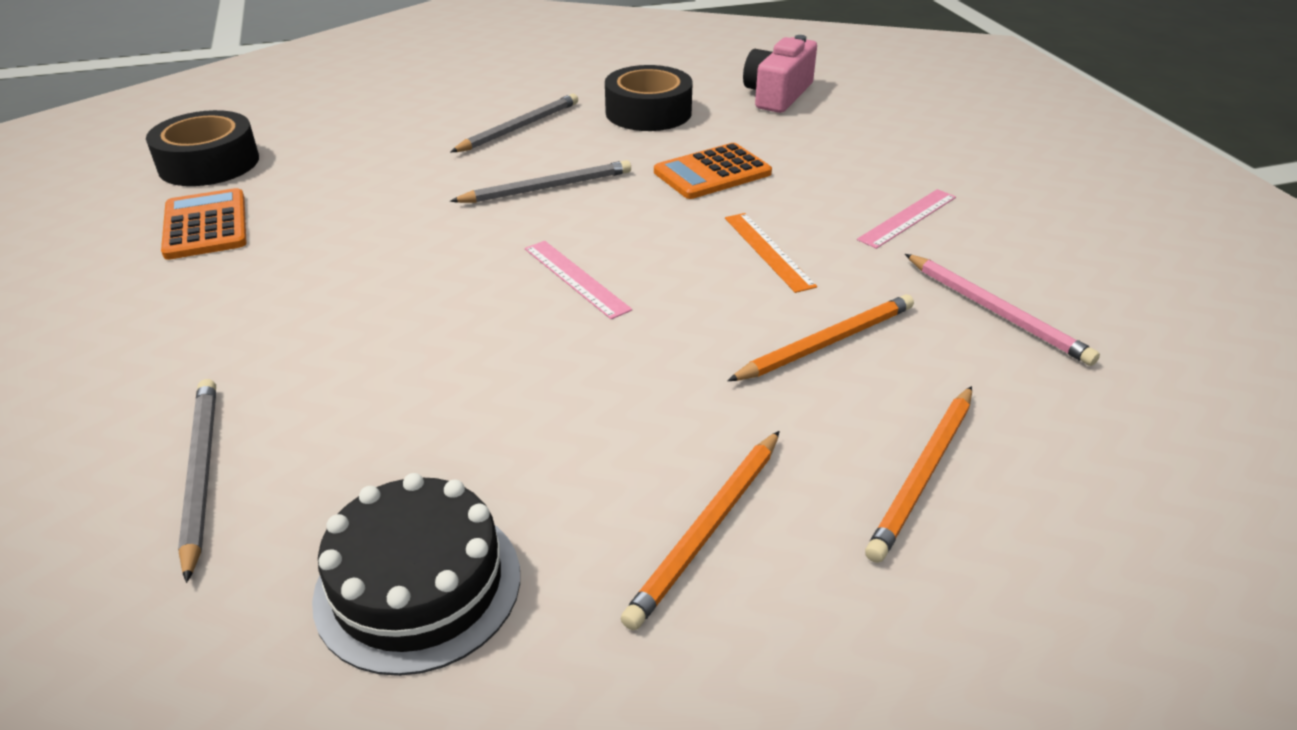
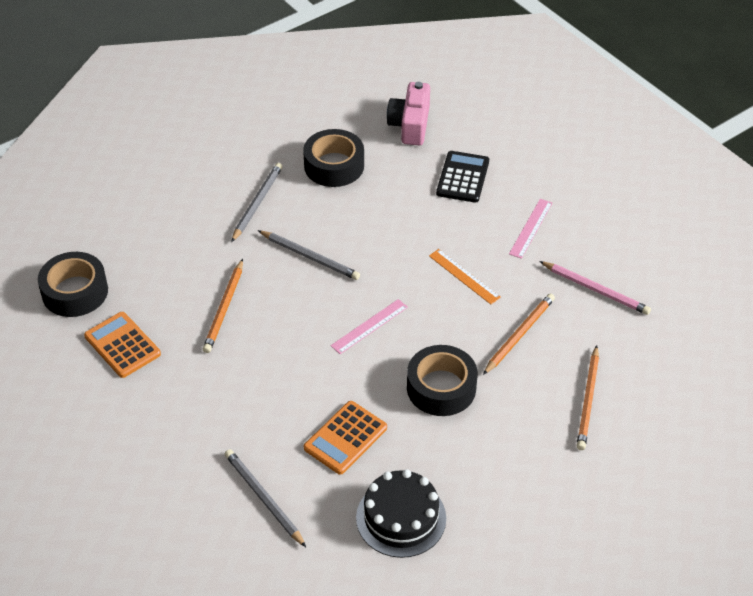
camera: 20 degrees left, 10 degrees up
grey pencil [450,160,631,203] -> grey pencil turned 75 degrees clockwise [258,230,360,280]
pink ruler [525,241,632,320] -> pink ruler turned 75 degrees counterclockwise [331,299,408,354]
orange pencil [621,431,780,630] -> orange pencil moved to [203,259,243,353]
orange calculator [654,143,772,199] -> orange calculator moved to [304,401,387,475]
none -> black tape [407,345,477,416]
none -> black calculator [436,151,489,203]

